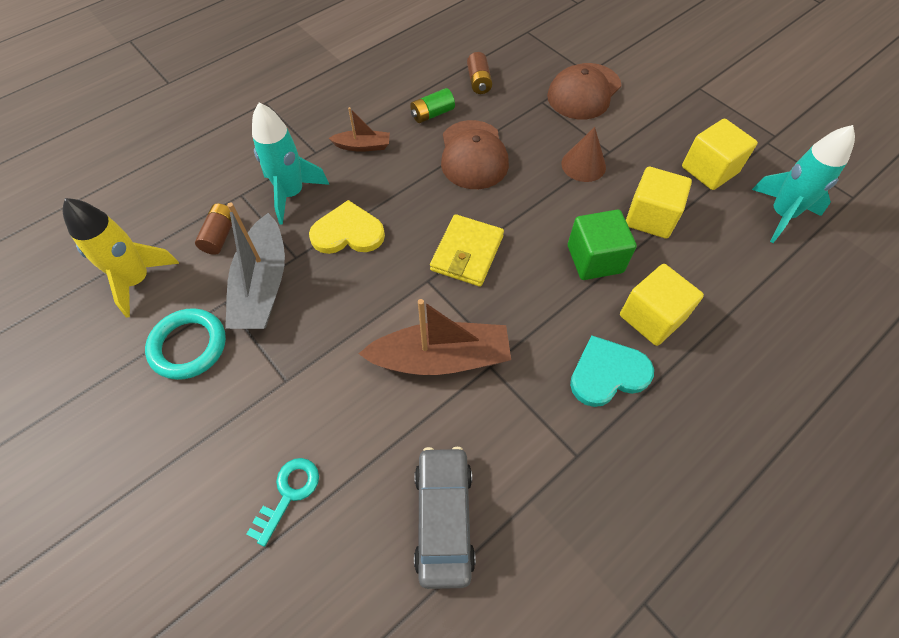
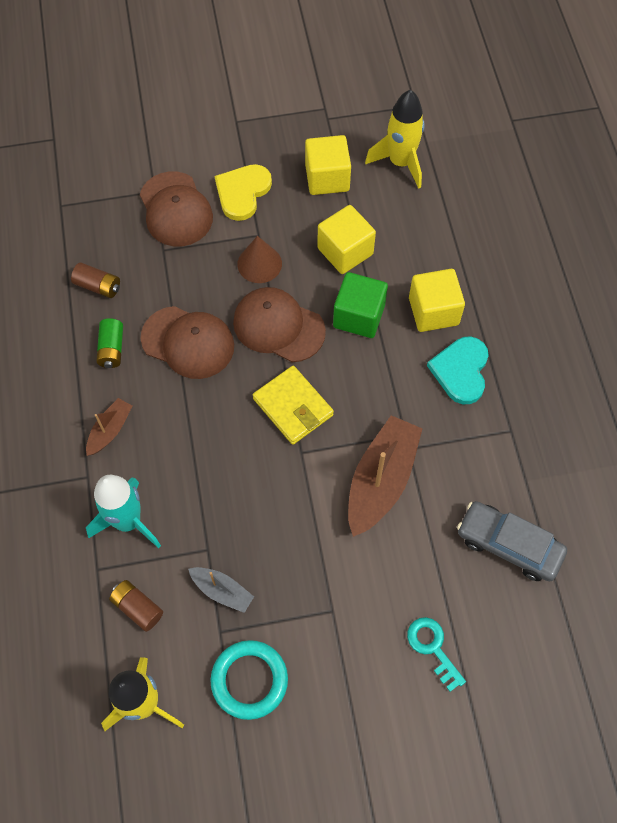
camera: 60 degrees left, 5 degrees up
grey boat [225,202,285,329] -> grey boat [188,567,254,613], size x0.52
yellow heart [309,200,385,254] -> yellow heart moved to [215,164,272,221]
turquoise rocket [752,125,855,243] -> yellow rocket [365,90,425,189]
none -> brown cap [233,287,326,362]

